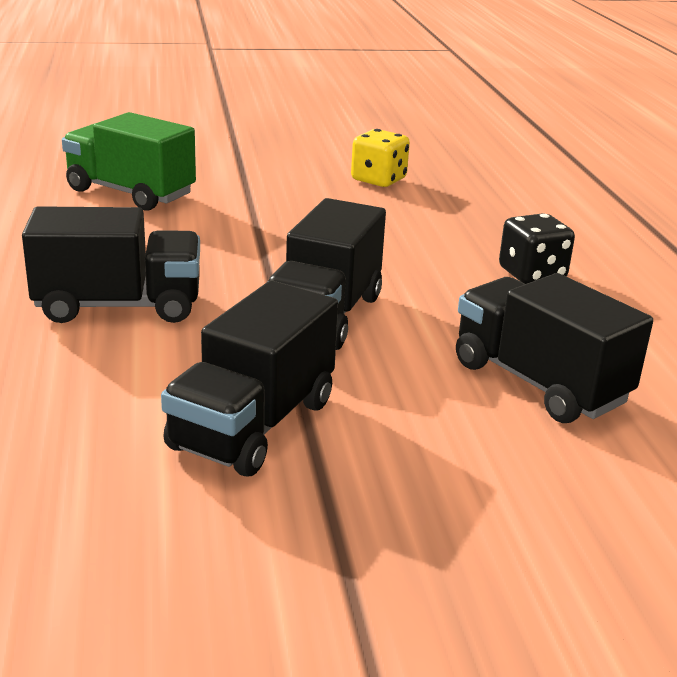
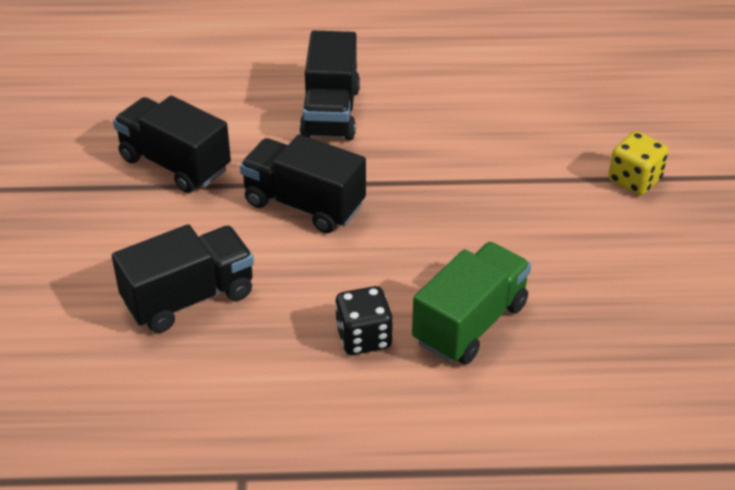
camera: 100 degrees right, 15 degrees up
green truck [62,112,196,211] -> green truck moved to [412,242,531,365]
yellow dice [351,129,410,187] -> yellow dice moved to [608,131,668,195]

